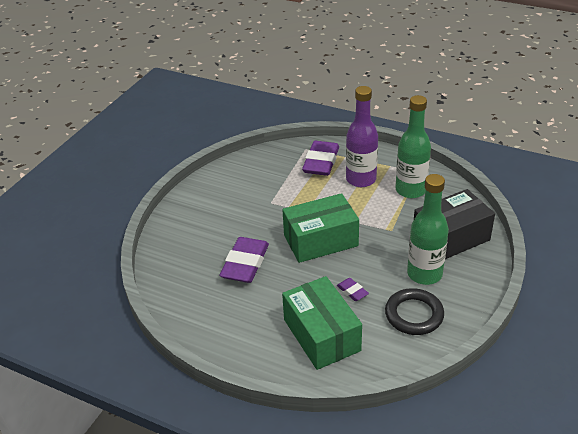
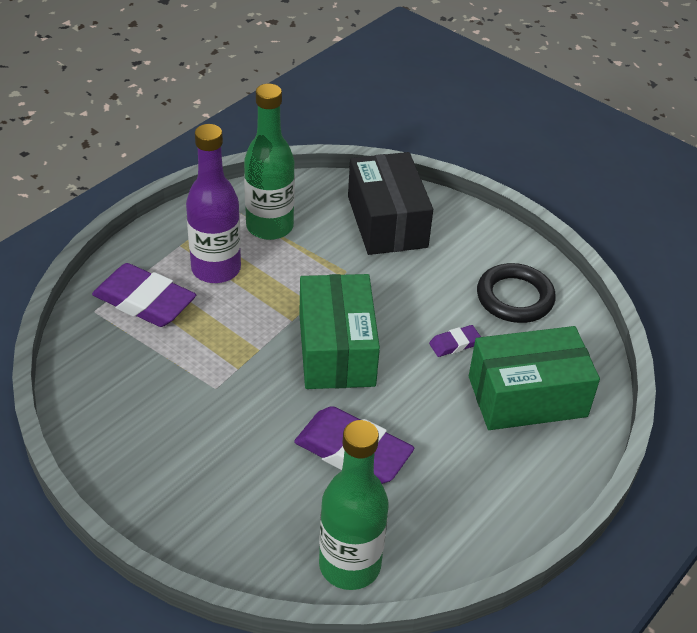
camera: 80 degrees left, 5 degrees up
green bottle [407,174,449,285] -> green bottle moved to [319,420,389,590]

